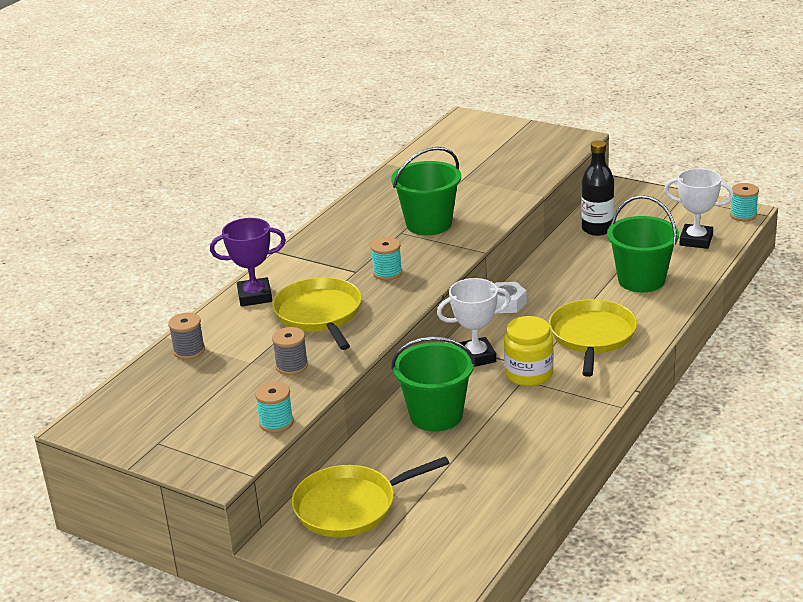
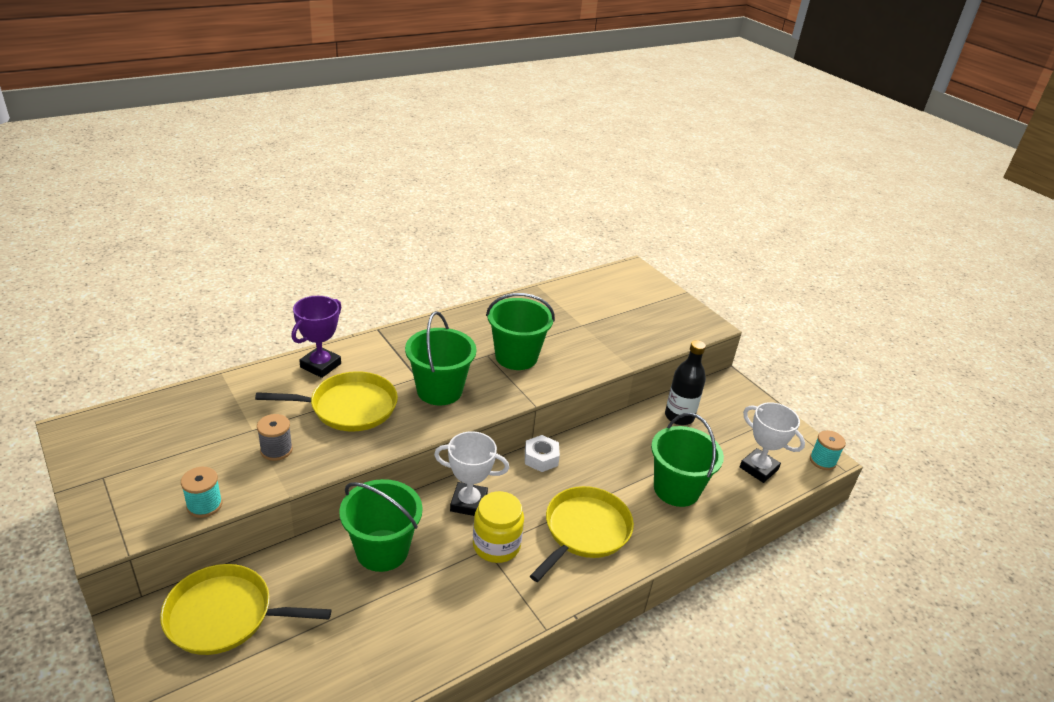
camera: 20 degrees right, 5 degrees up
grey spool [168,313,205,360] -> none
purple trophy [210,218,286,307] -> purple trophy turned 75 degrees counterclockwise [292,296,341,378]
yellow pan [272,277,362,350] -> yellow pan turned 75 degrees clockwise [255,371,398,432]
turquoise spool [371,237,402,280] -> green bucket [405,311,476,406]

